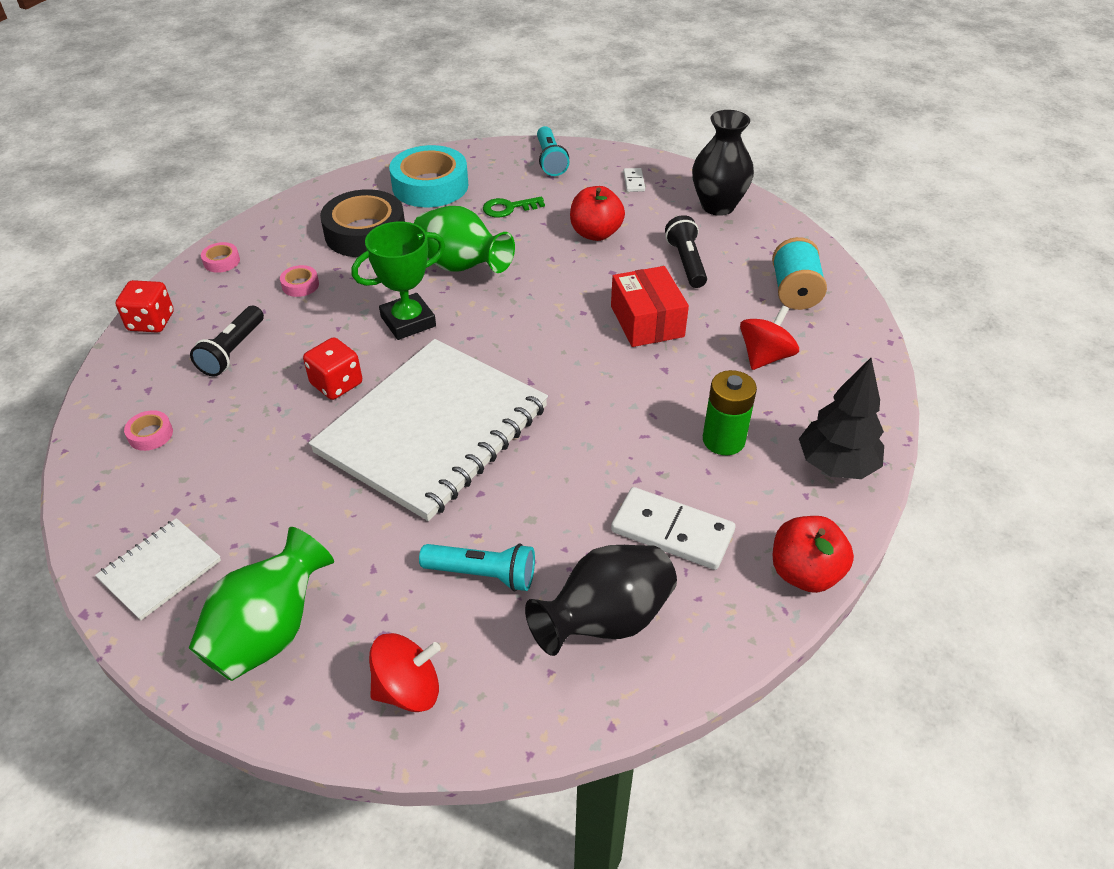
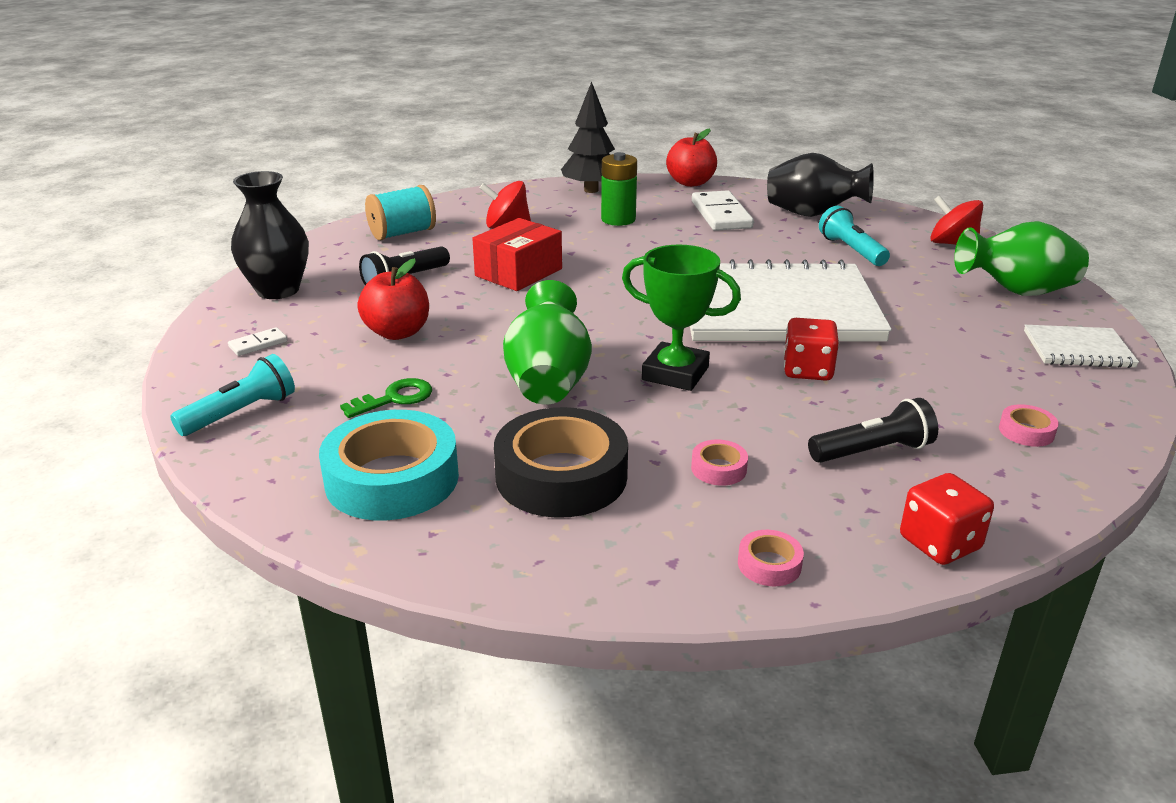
camera: 125 degrees left, 15 degrees down
green key [483,196,545,217] -> green key turned 75 degrees counterclockwise [340,378,432,418]

